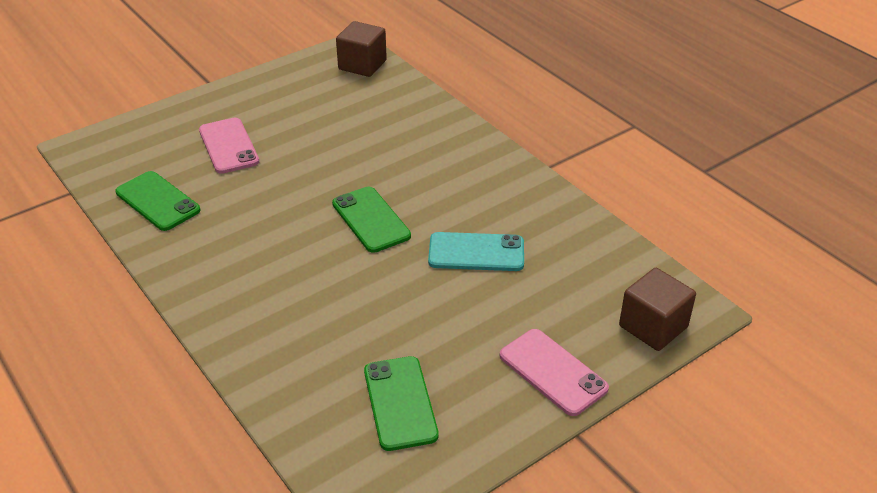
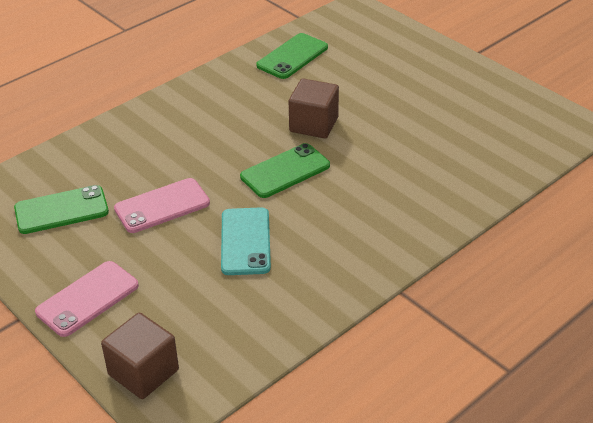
camera: 85 degrees right, 0 degrees up
pink phone [199,118,259,174] -> pink phone moved to [114,178,210,233]
brown cube [336,21,387,77] -> brown cube moved to [289,78,339,138]

